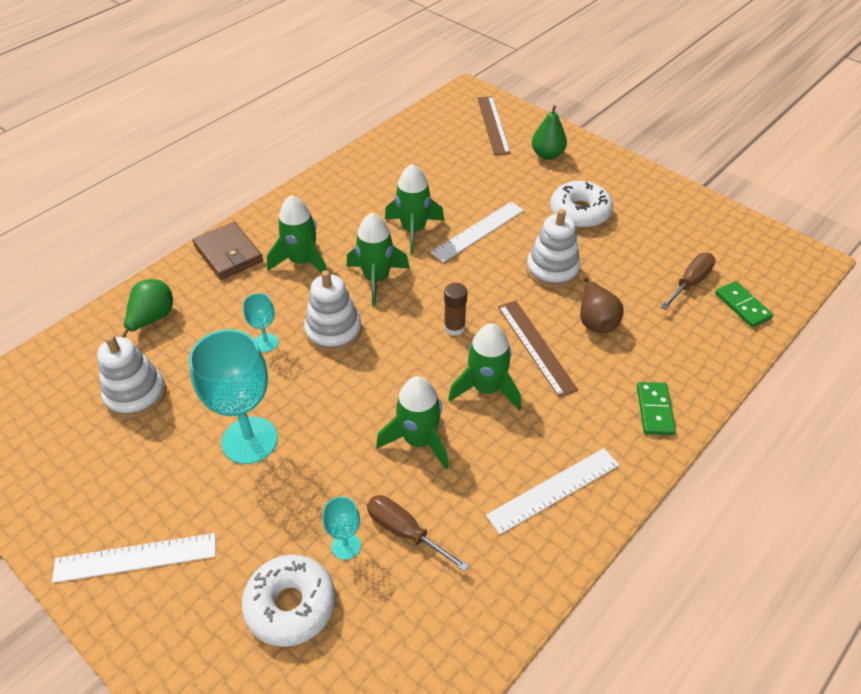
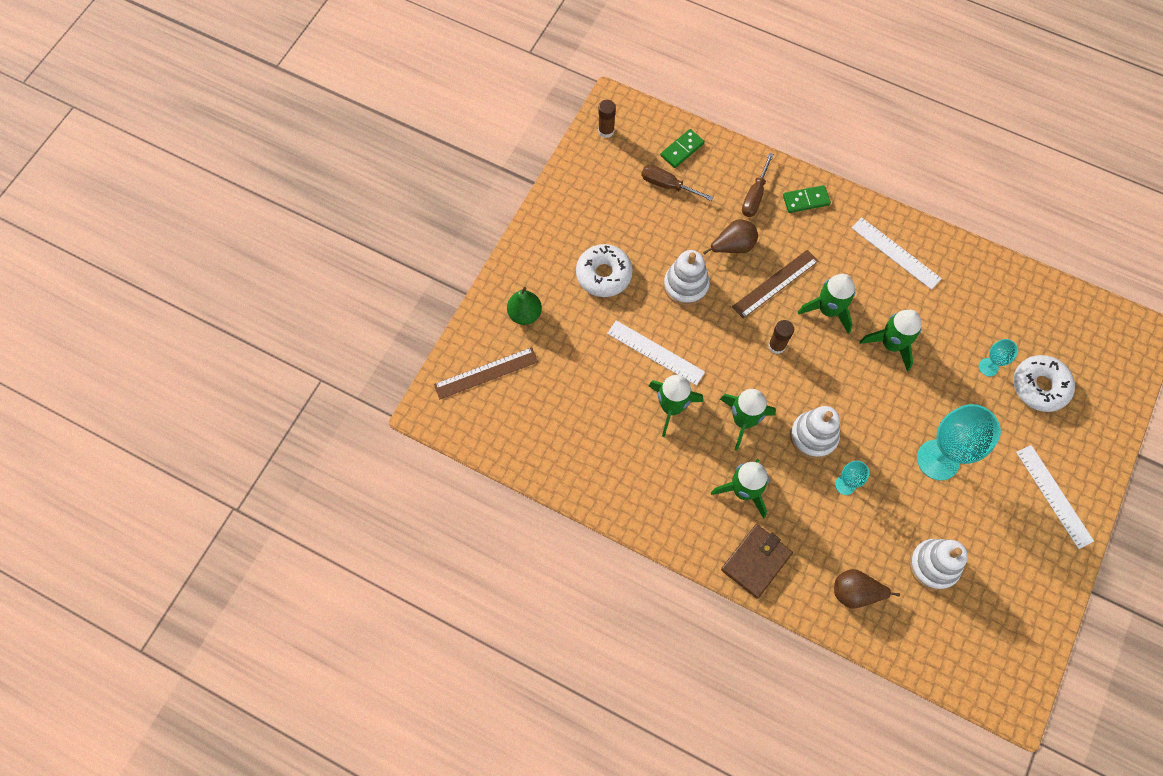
camera: 105 degrees left, 20 degrees up
green pear [122,279,173,337] -> brown pear [834,569,900,609]
brown screwdriver [367,495,469,572] -> brown screwdriver moved to [742,153,774,217]
none -> brown glue stick [598,100,616,138]

